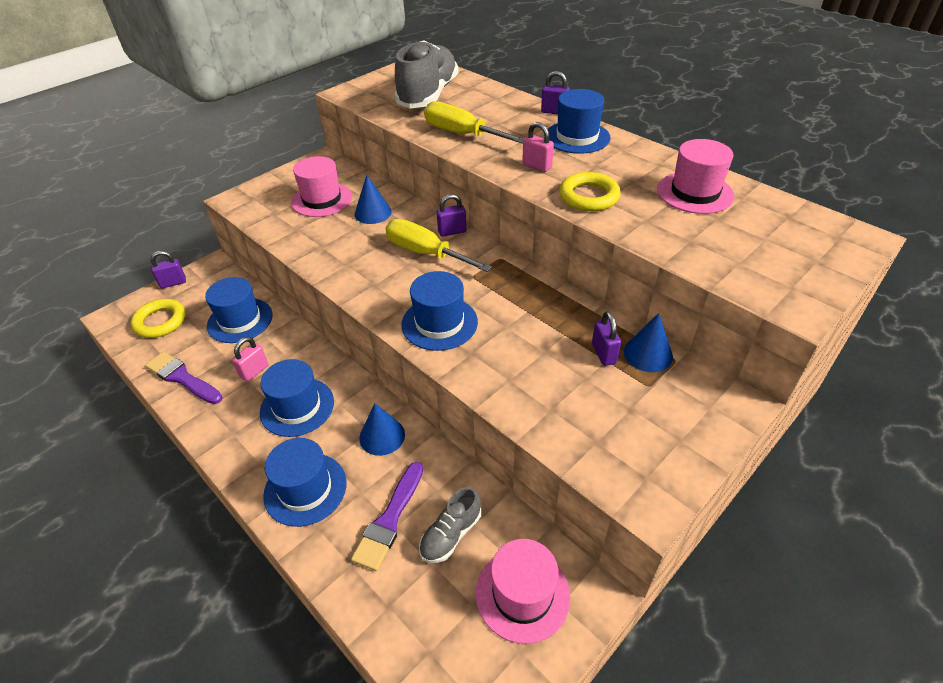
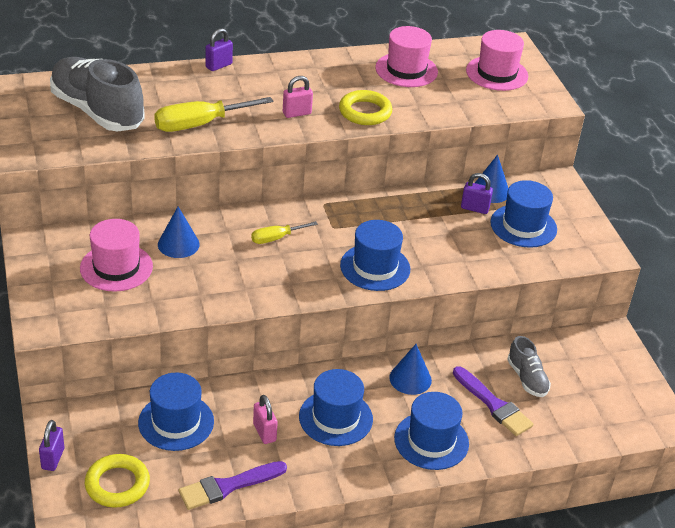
camera: 65 degrees left, 5 degrees down
yellow screwdriver [386,219,492,272] -> yellow screwdriver [251,221,318,244], size x0.56
purple padlock [437,194,466,237] -> none
pink hat [476,539,570,644] -> pink hat moved to [466,30,528,91]
blue hat [548,89,611,154] -> blue hat moved to [490,180,557,248]

